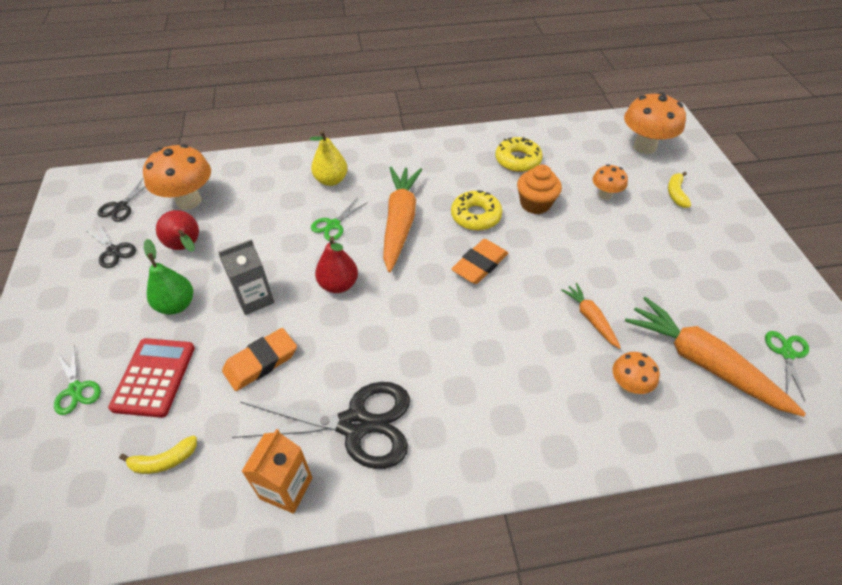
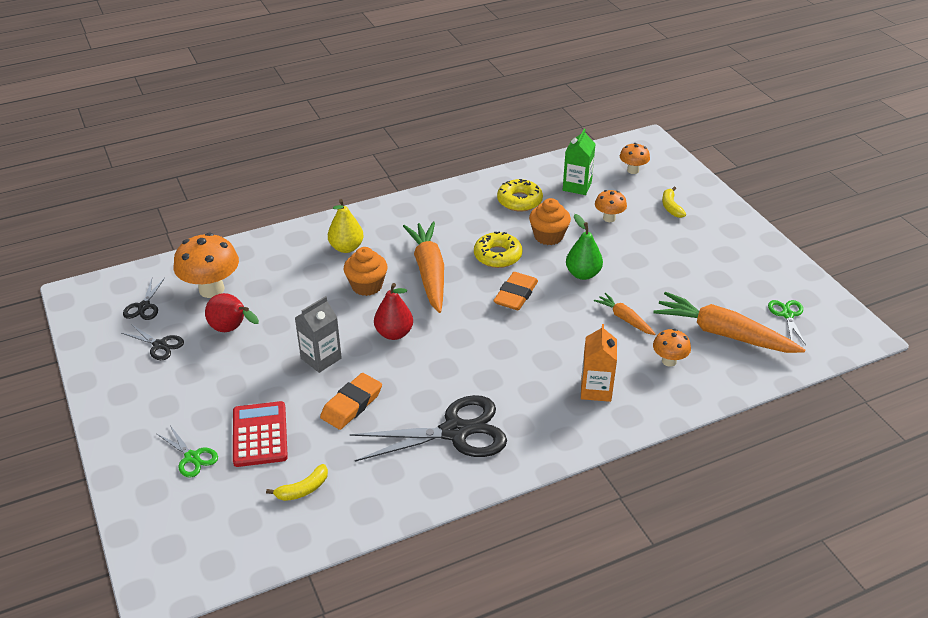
camera: 15 degrees left, 10 degrees down
green pear [144,239,193,315] -> green pear moved to [566,214,603,280]
orange carton [241,429,313,514] -> orange carton moved to [581,324,617,402]
green scissors [311,198,368,241] -> orange cupcake [344,247,388,296]
orange mushroom [624,92,686,154] -> orange mushroom [620,143,650,174], size x0.55
none -> green carton [563,129,595,195]

